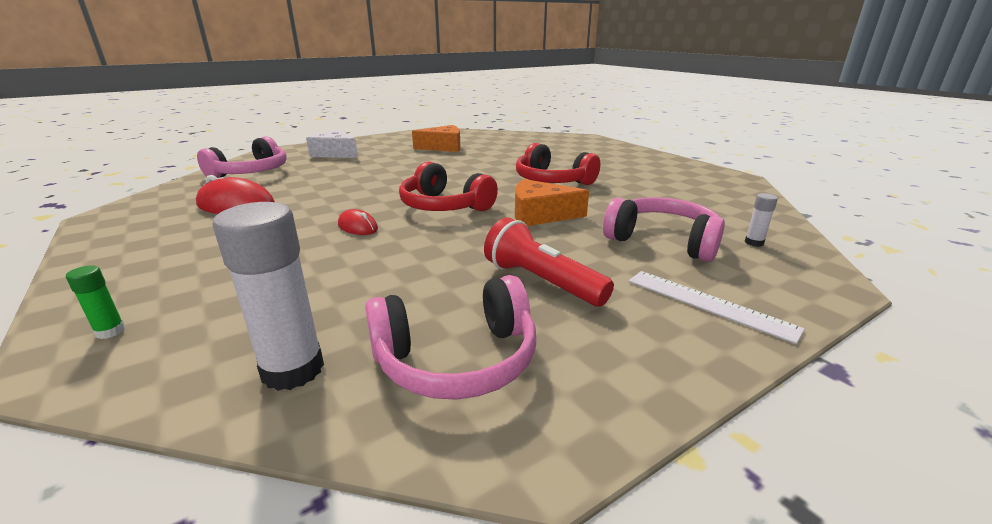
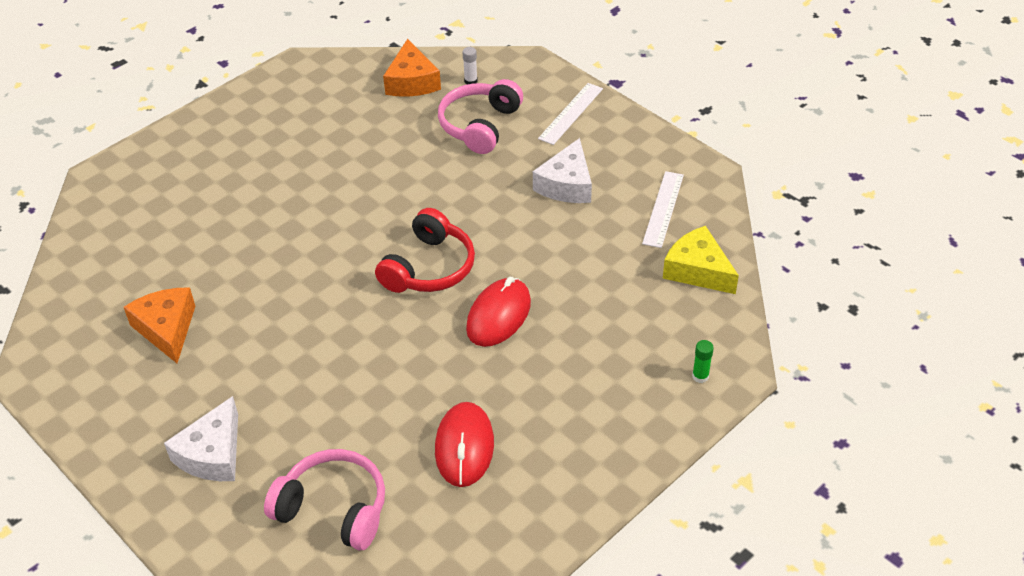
camera: 100 degrees left, 20 degrees up
white glue stick [213,202,324,391] -> yellow cheese [663,226,739,294]
red mouse [338,209,378,235] -> red mouse [466,277,531,347], size x1.79
pink headphones [365,275,536,400] -> white ruler [642,171,684,248]
red flashlight [484,217,614,307] -> white cheese [533,138,592,203]
orange cheese [515,179,589,226] -> orange cheese moved to [383,39,441,97]
red headphones [516,143,600,185] -> none

